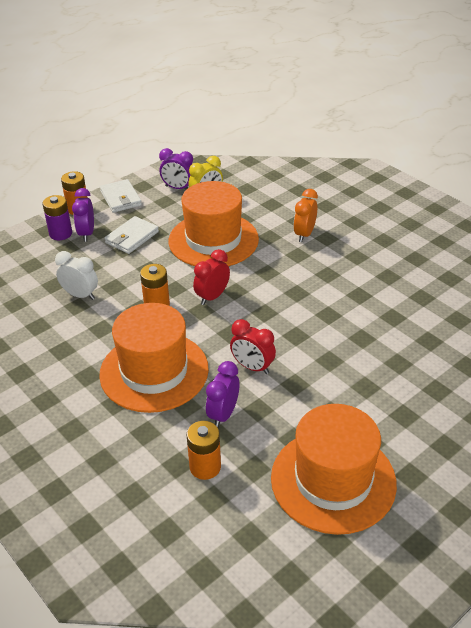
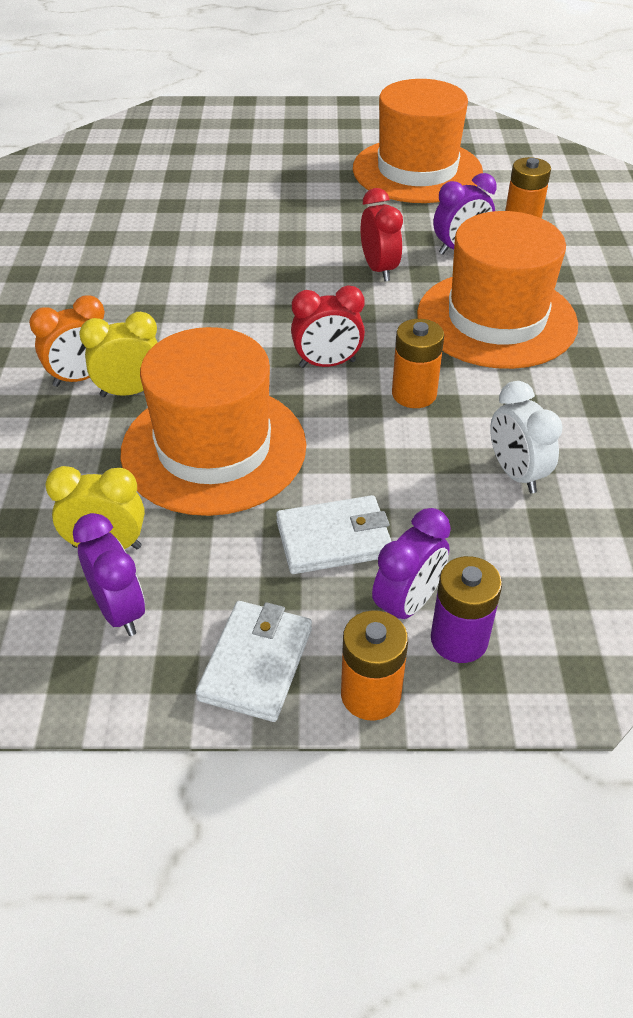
camera: 140 degrees left, 5 degrees up
none -> yellow clock [79,312,158,397]

